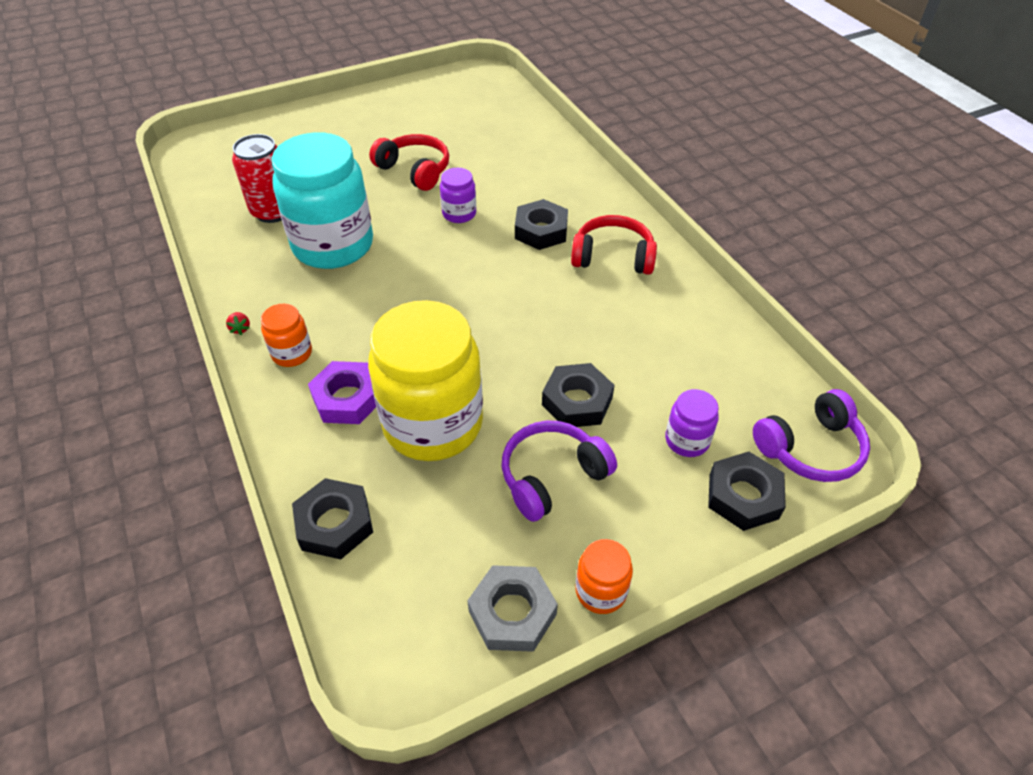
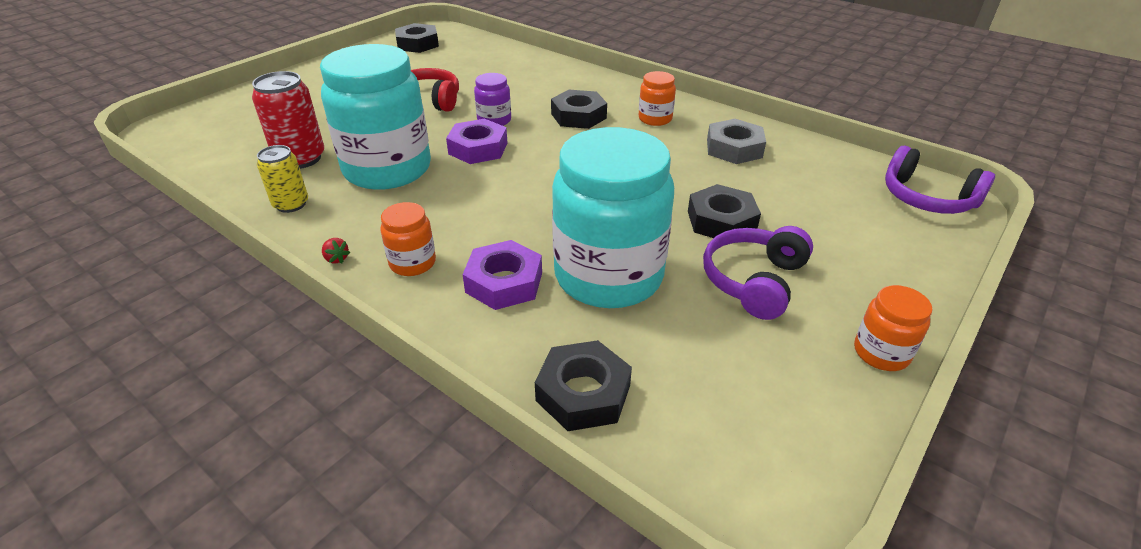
camera: 25 degrees left, 10 degrees down
yellow jar [368,300,483,461] -> turquoise jar [552,127,674,308]
grey nut [467,565,558,652] -> grey nut moved to [707,119,766,164]
red headphones [571,215,657,275] -> orange jar [639,71,676,126]
purple jar [665,389,719,457] -> none
black nut [708,452,786,531] -> black nut moved to [395,23,439,53]
purple headphones [753,389,870,482] -> purple headphones turned 90 degrees clockwise [885,146,995,214]
none -> yellow can [257,145,308,213]
none -> purple nut [446,119,507,164]

